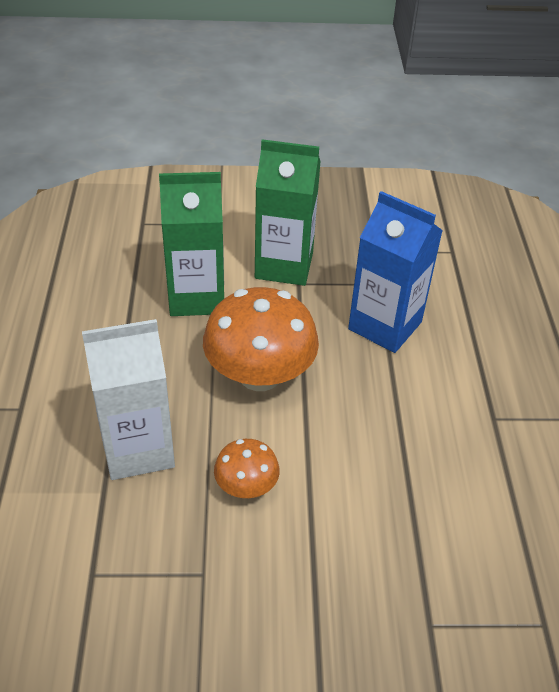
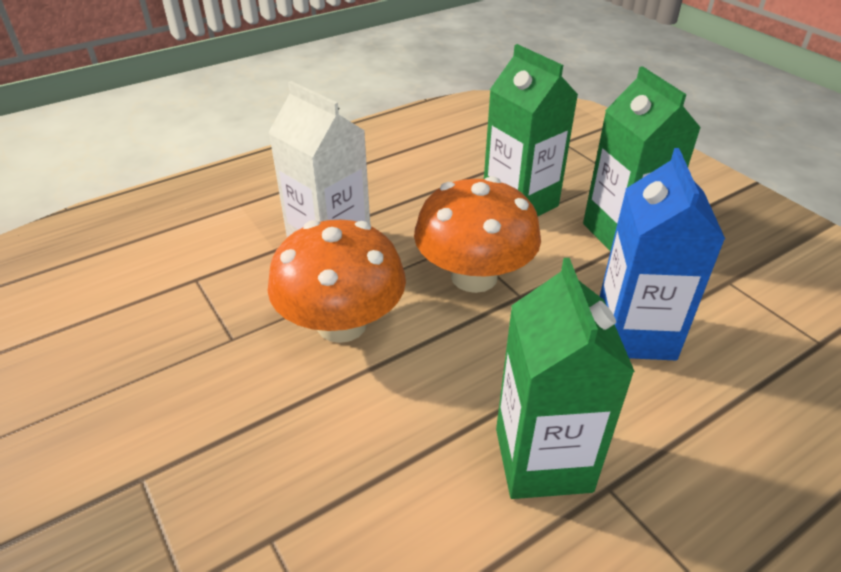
camera: 60 degrees right, 5 degrees down
orange mushroom [214,439,280,498] -> orange mushroom [268,220,406,343], size x1.94
none -> green carton [496,258,635,499]

